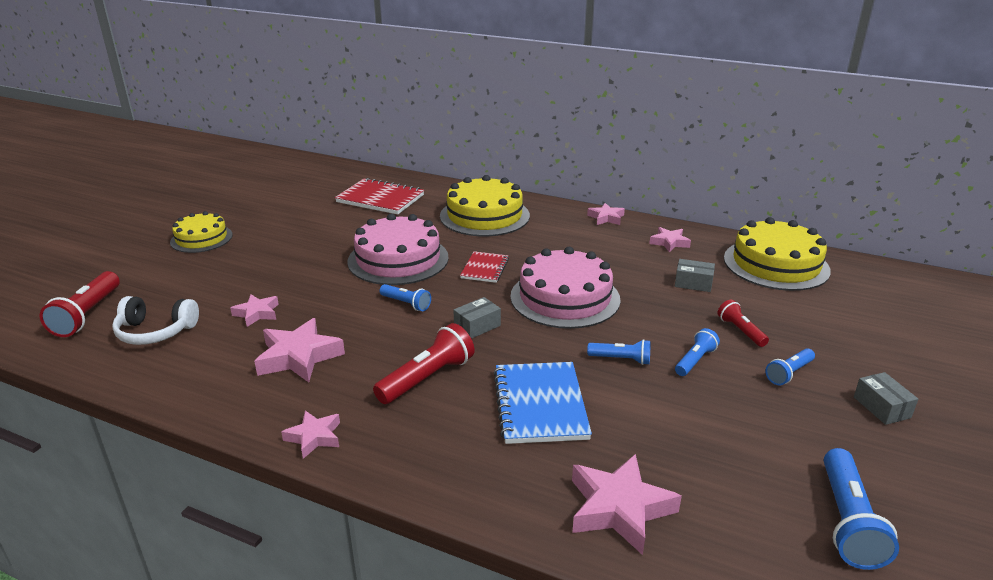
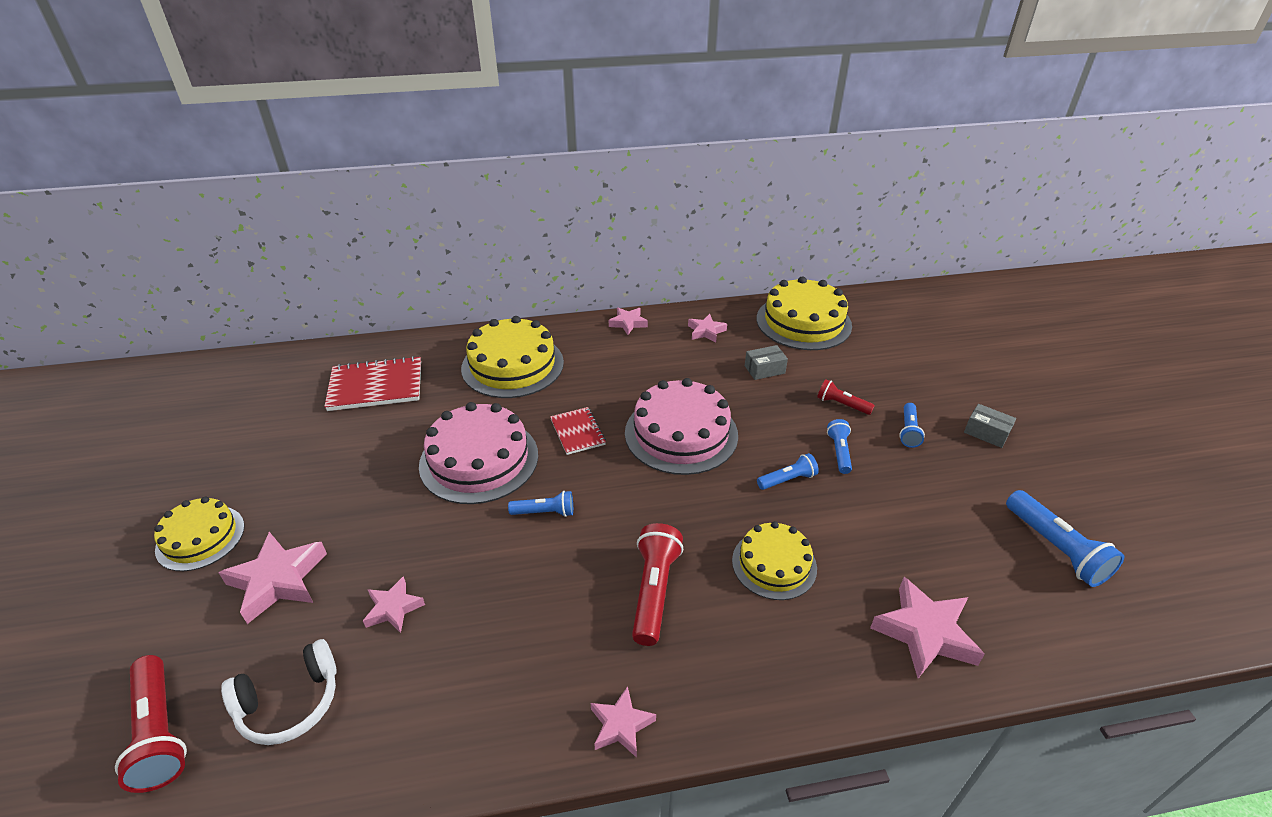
camera: 35 degrees left, 10 degrees up
pink star [254,318,345,382] -> pink star moved to [219,532,327,624]
grey box [454,297,501,339] -> none
blue notebook [494,362,592,444] -> yellow cake [732,521,817,600]

